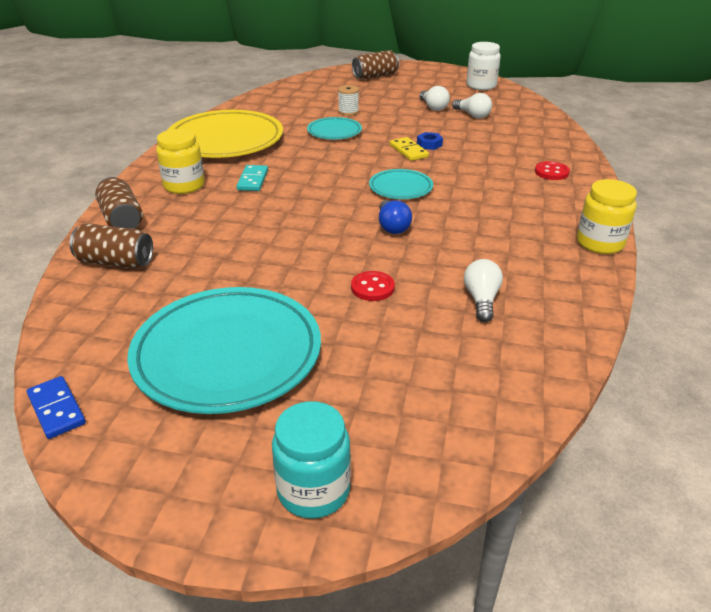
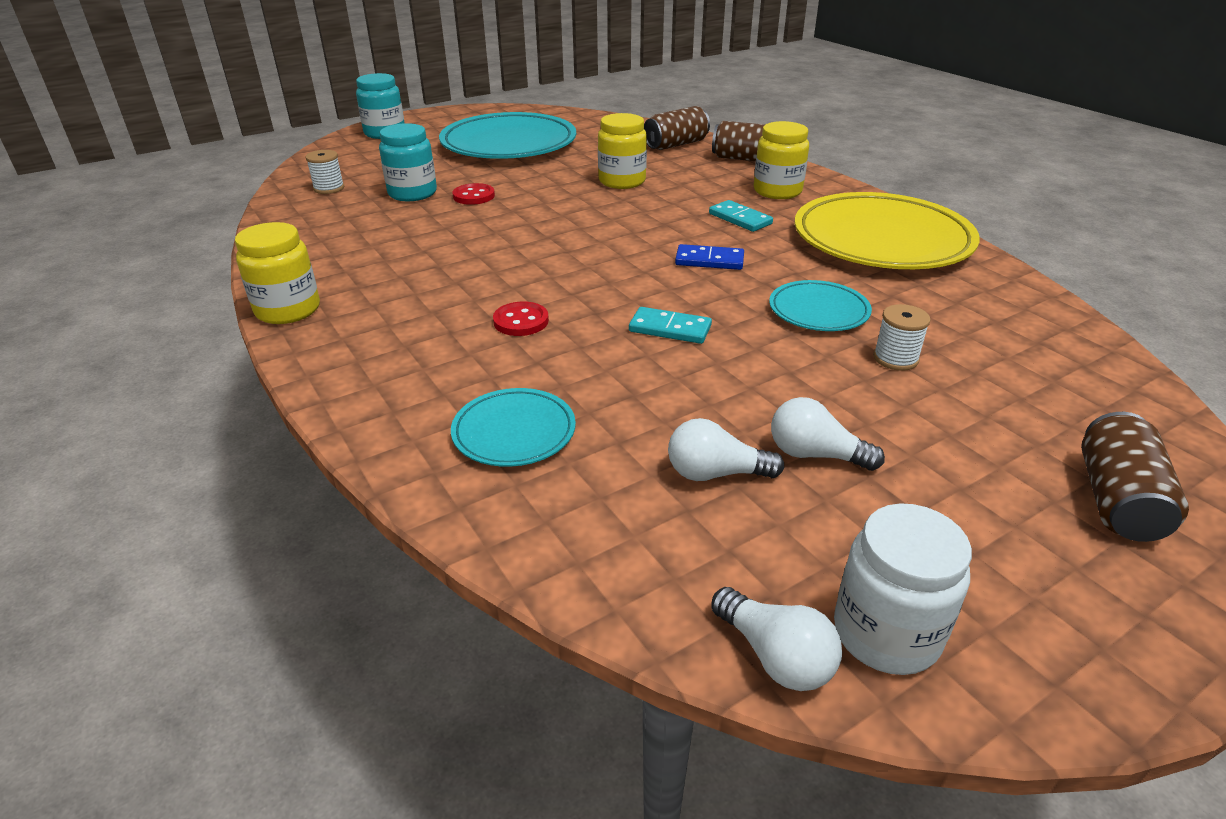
camera: 135 degrees right, 0 degrees up
blue domino [27,376,86,439] -> blue domino moved to [675,244,744,270]
turquoise plate [369,169,433,199] -> turquoise plate moved to [451,388,576,467]
blue light bulb [379,200,412,234] -> none
yellow domino [390,137,429,161] -> turquoise domino [629,307,712,344]
blue nut [417,132,443,150] -> none
white light bulb [464,259,503,322] -> white light bulb moved to [711,587,842,691]
red button [535,161,570,180] -> red button moved to [493,301,549,336]
none -> white spool [306,150,344,194]
none -> turquoise jar [379,123,437,201]
none -> yellow jar [598,113,647,189]

